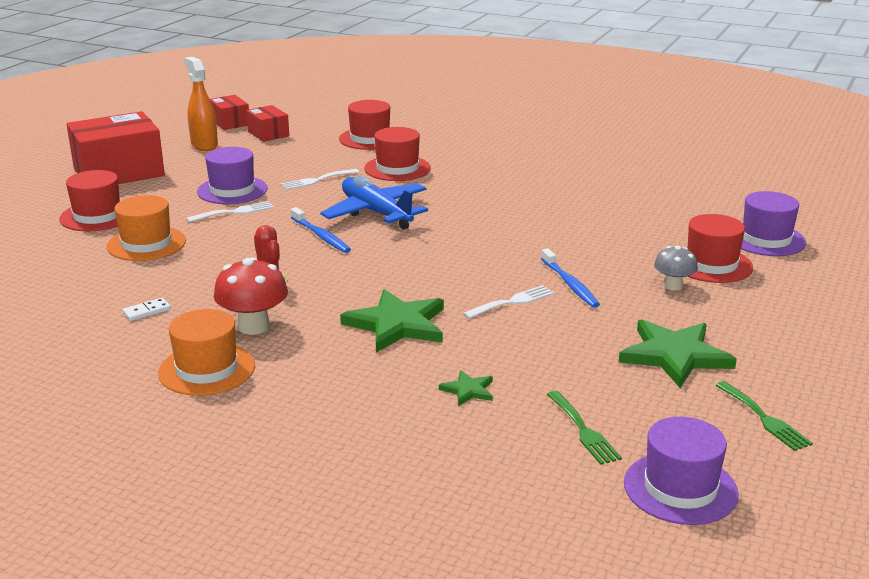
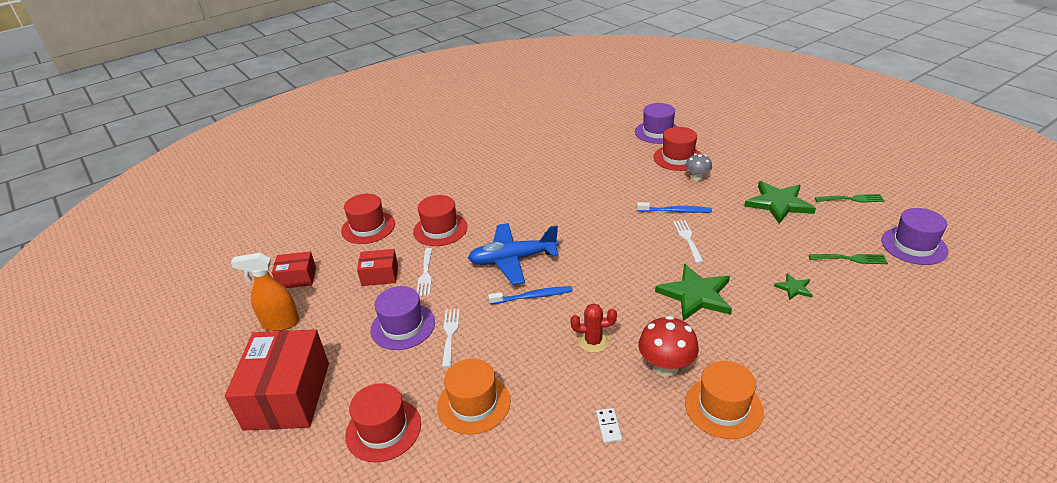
camera: 60 degrees left, 10 degrees up
red box [210,95,249,130] -> red box moved to [357,249,398,286]

